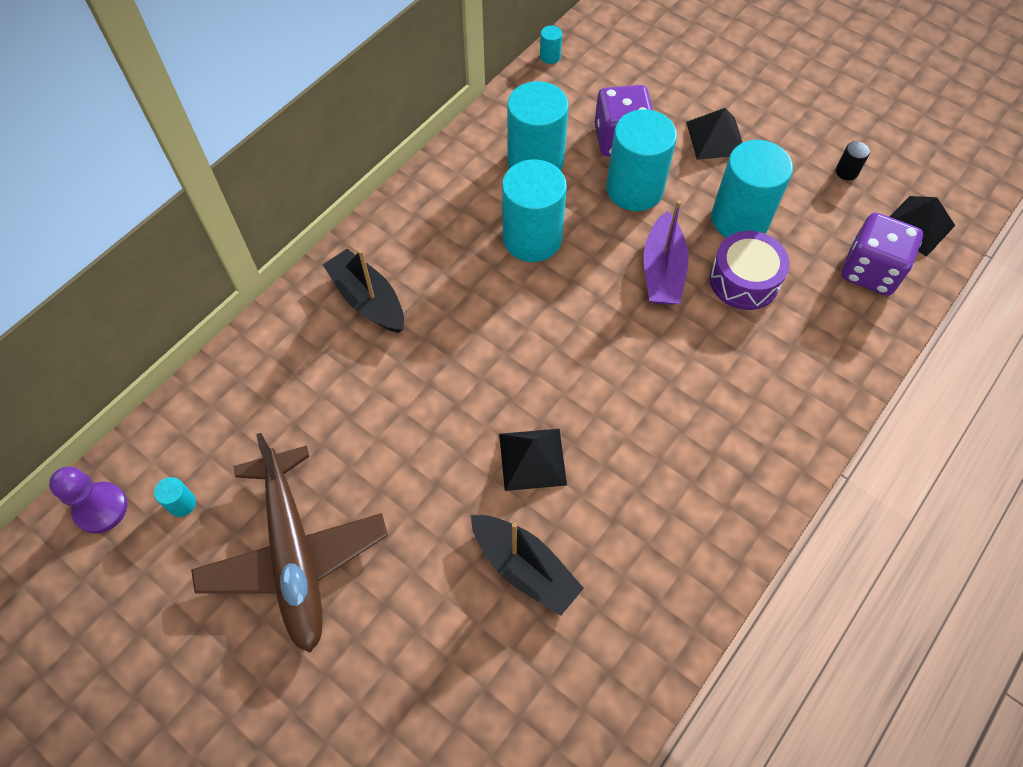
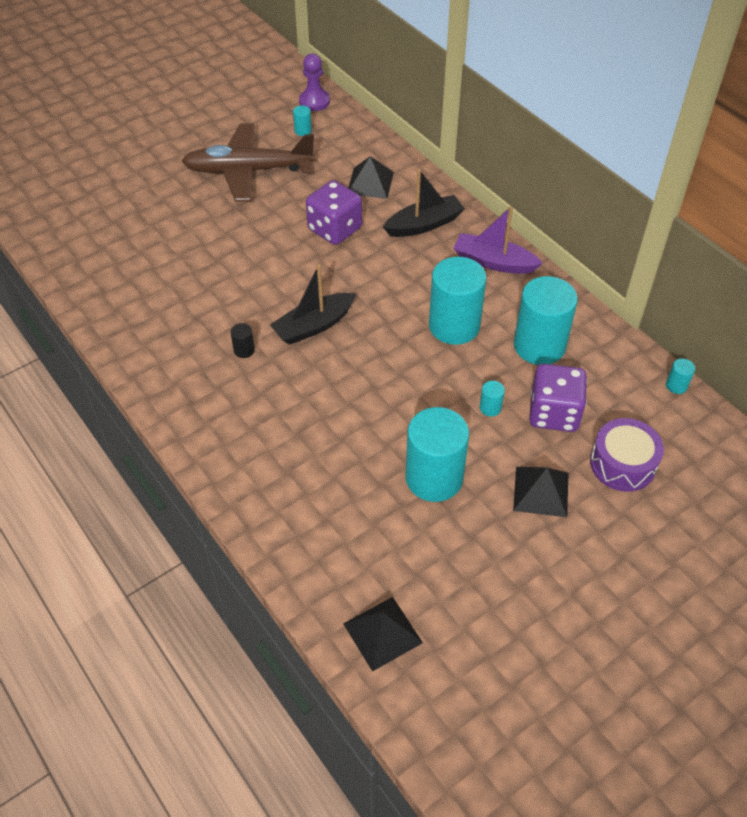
camera: 105 degrees right, 10 degrees down
black boat [471,515,584,616] -> black boat moved to [270,264,356,345]
black pyramid [499,429,567,491] -> black pyramid moved to [348,156,394,199]
turquoise cylinder [606,109,677,211] -> turquoise cylinder [480,381,505,417], size x0.40
purple boat [644,200,689,305] -> purple boat moved to [453,207,543,274]
purple drum [710,231,790,310] -> purple drum moved to [590,418,664,492]
black cylinder [836,141,870,180] -> black cylinder moved to [231,323,255,358]
purple dice [841,213,923,296] -> purple dice moved to [306,180,362,245]

